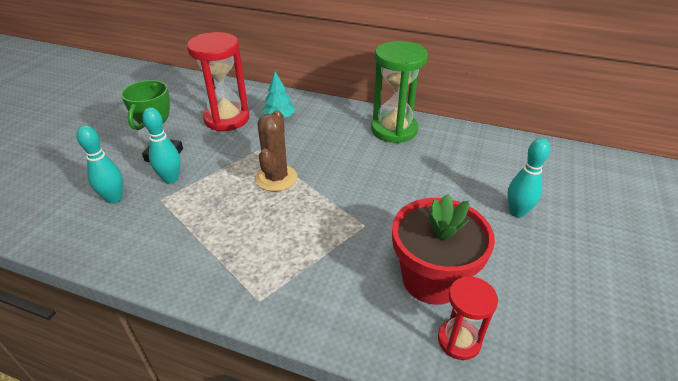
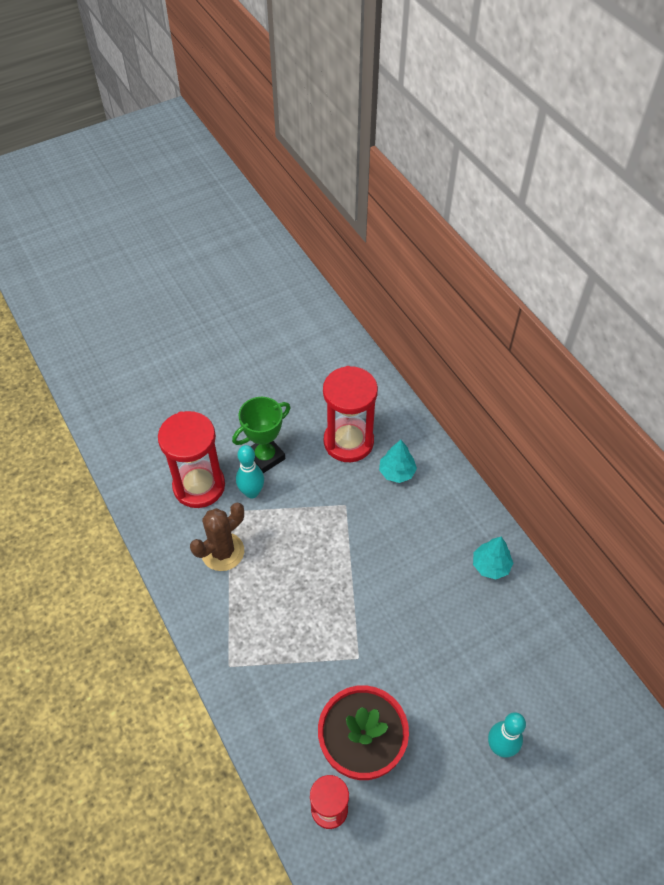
camera: 40 degrees right, 15 degrees up
turquoise bowling pin [77,125,123,204] -> red hourglass [158,411,225,508]
brown cactus [255,110,297,191] -> brown cactus moved to [190,503,244,571]
green hourglass [371,41,428,143] -> turquoise tree [473,537,513,580]

